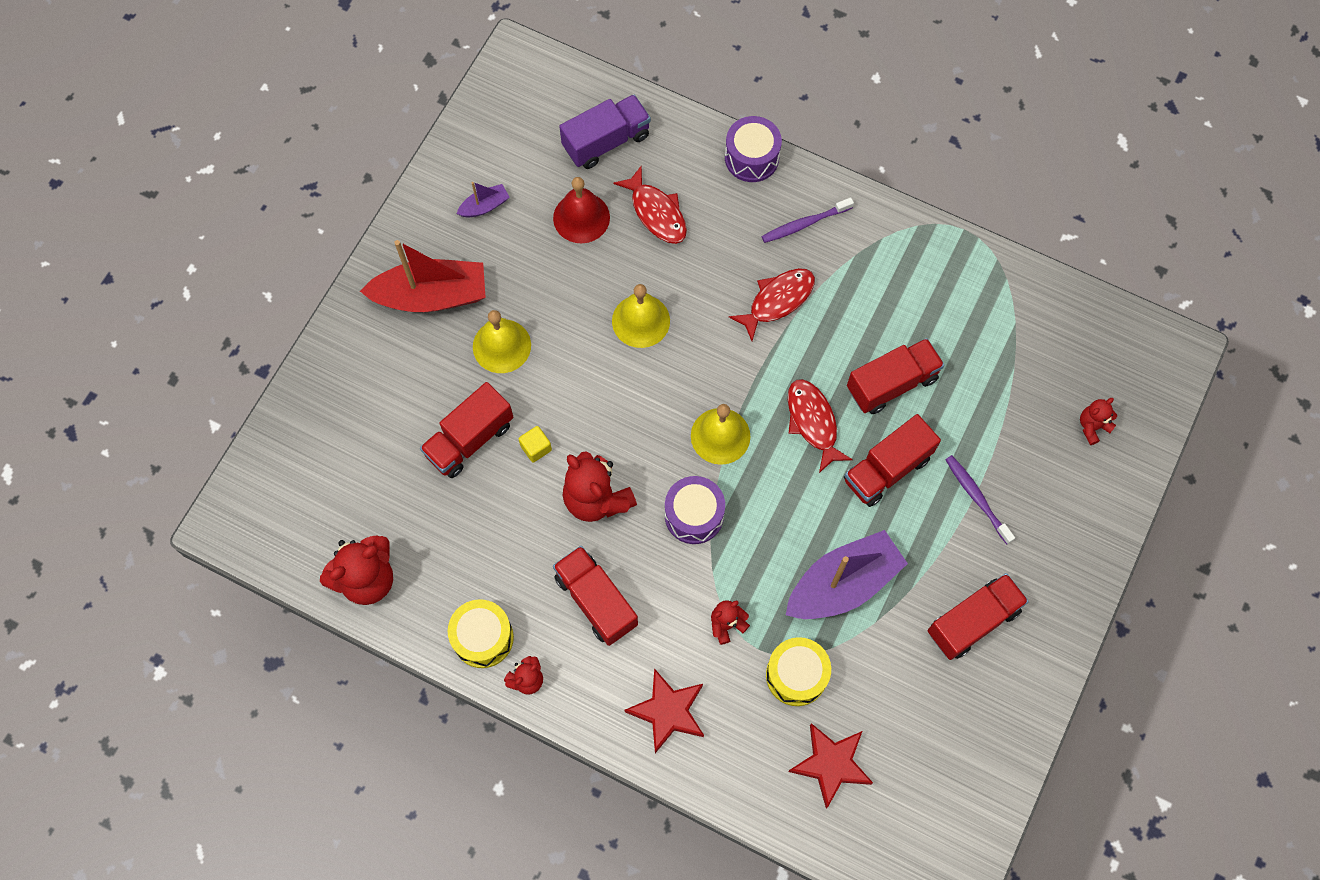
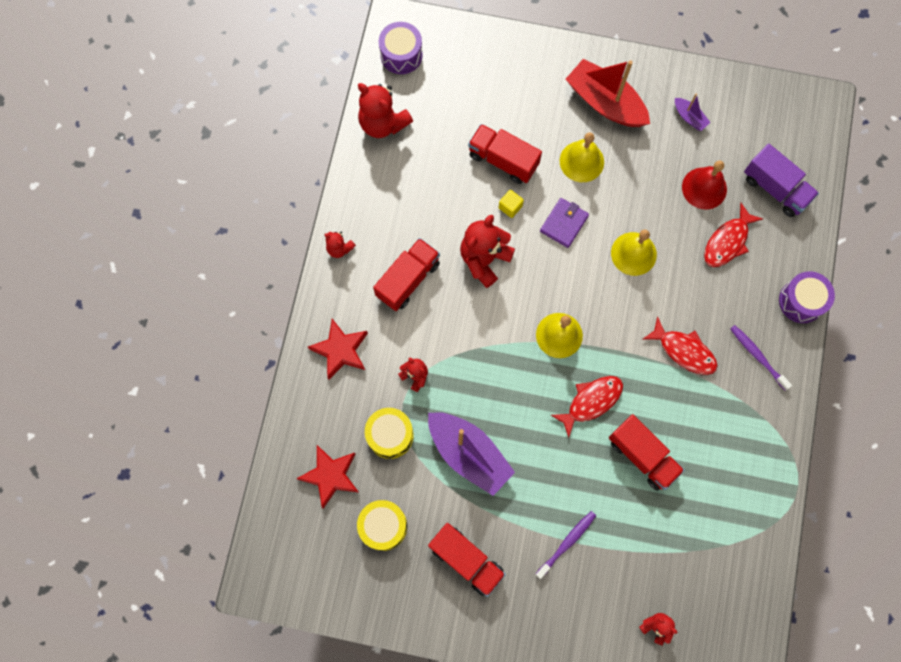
camera: 75 degrees right, 5 degrees up
red boat [360,240,486,312] -> red boat turned 150 degrees clockwise [566,59,650,127]
yellow drum [448,599,514,668] -> yellow drum moved to [357,500,407,551]
purple drum [665,476,725,544] -> purple drum moved to [379,22,423,74]
red truck [844,414,941,507] -> none
none -> purple wallet [540,198,589,248]

